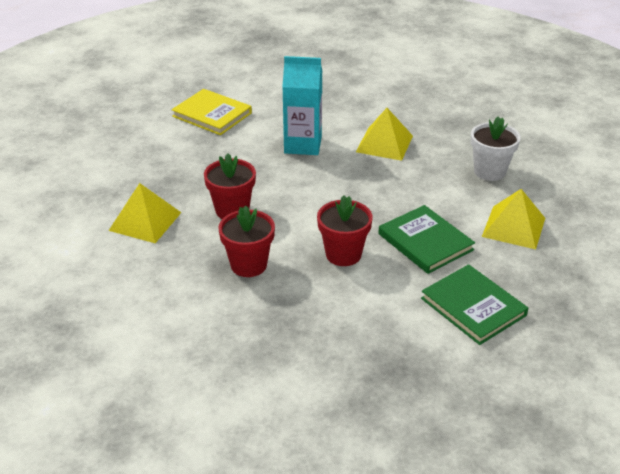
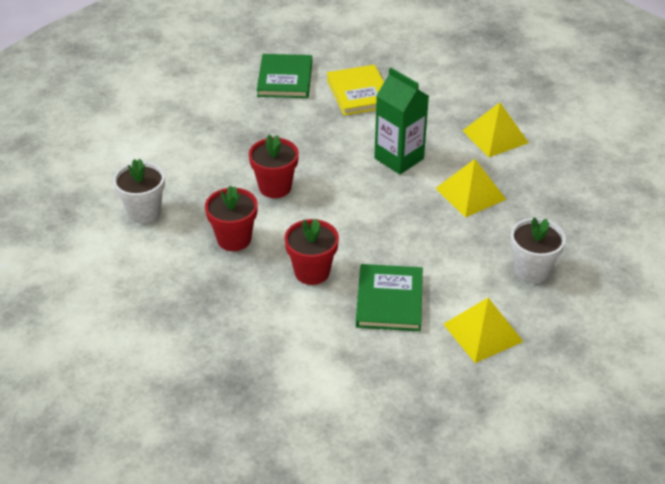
camera: 40 degrees right, 5 degrees up
yellow pyramid [109,183,181,243] -> yellow pyramid moved to [462,103,529,157]
turquoise carton [282,56,322,155] -> green carton [374,68,429,174]
green book [421,264,528,345] -> green book moved to [257,54,312,98]
none -> white flower pot [113,159,165,224]

